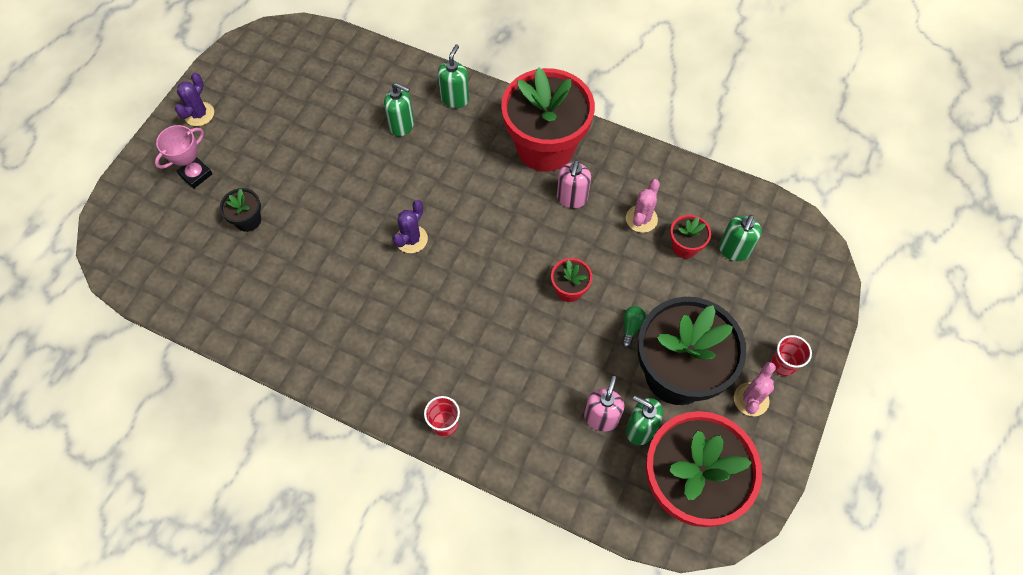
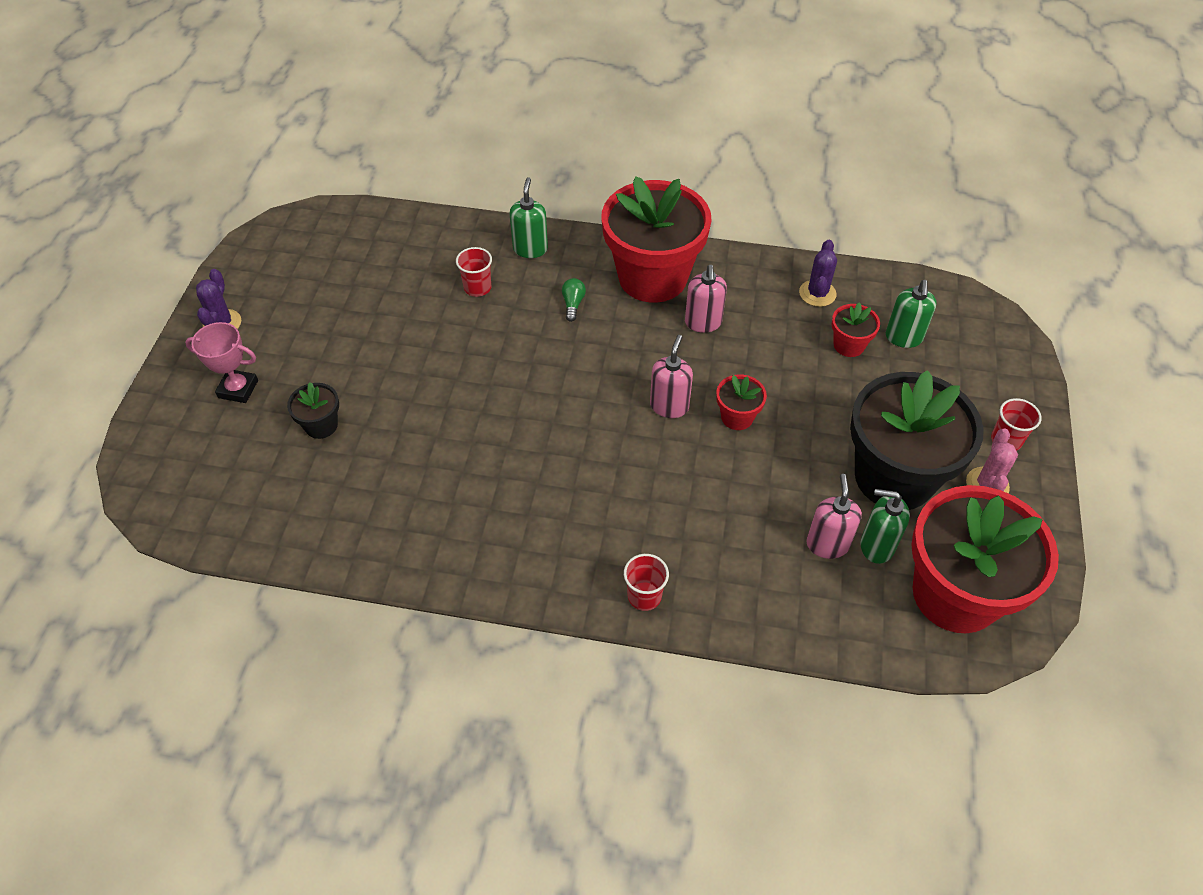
camera: 15 degrees left, 10 degrees down
pink trophy [155,125,213,188] -> pink trophy turned 75 degrees clockwise [185,322,258,403]
green soap dispenser [384,83,414,136] -> red cup [456,247,492,297]
purple cactus [392,200,428,253] -> purple cactus moved to [799,240,837,307]
green light bulb [622,306,646,348] -> green light bulb moved to [562,278,586,322]
pink cactus [626,179,660,233] -> none
none -> pink soap dispenser [650,335,693,418]

